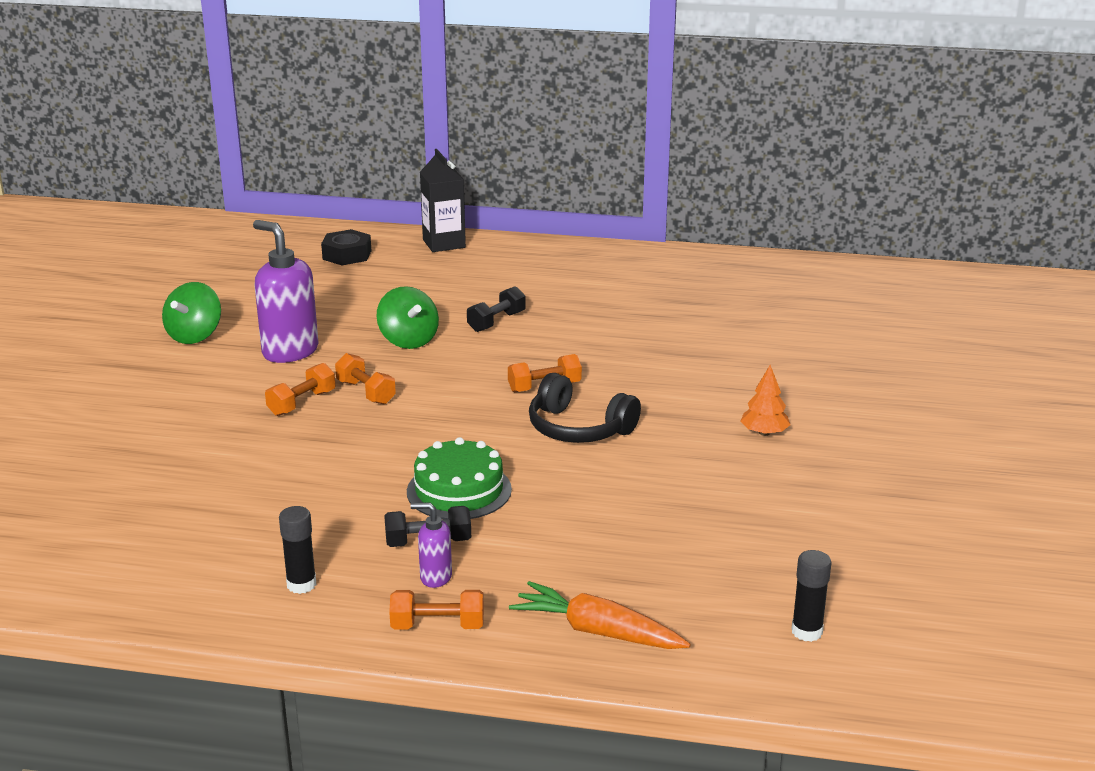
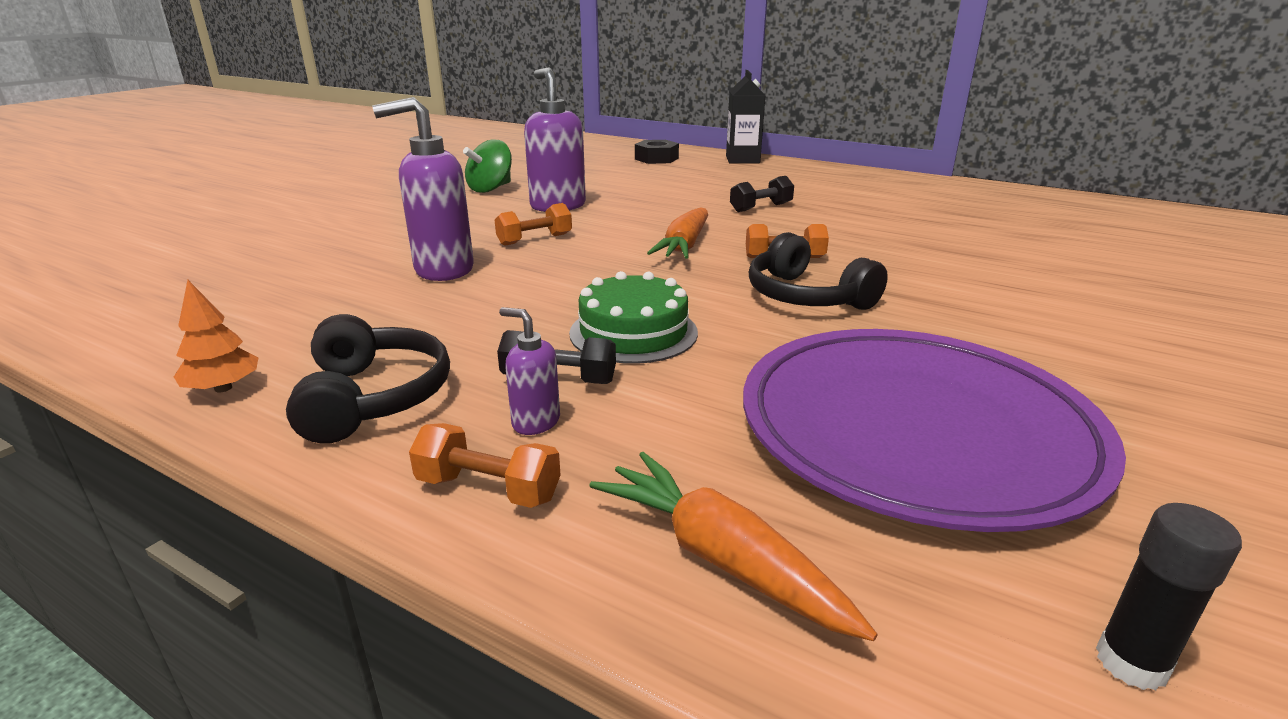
camera: 20 degrees right, 0 degrees up
black glue stick [279,506,316,594] -> black headphones [286,314,450,444]
orange dumbbell [335,353,396,405] -> none
green spinning top [376,286,439,349] -> none
orange tree [740,365,790,436] -> orange tree moved to [174,280,258,393]
none -> purple soap dispenser [372,97,474,281]
none -> orange carrot [647,208,708,259]
none -> purple plate [743,329,1126,532]

